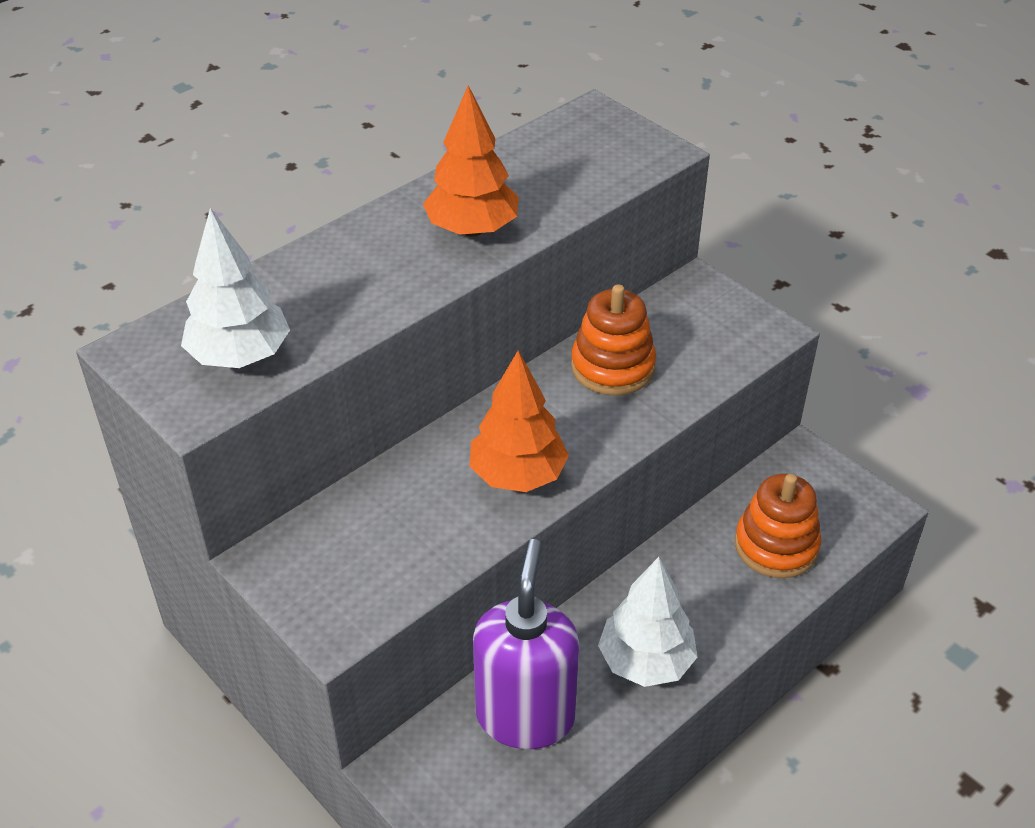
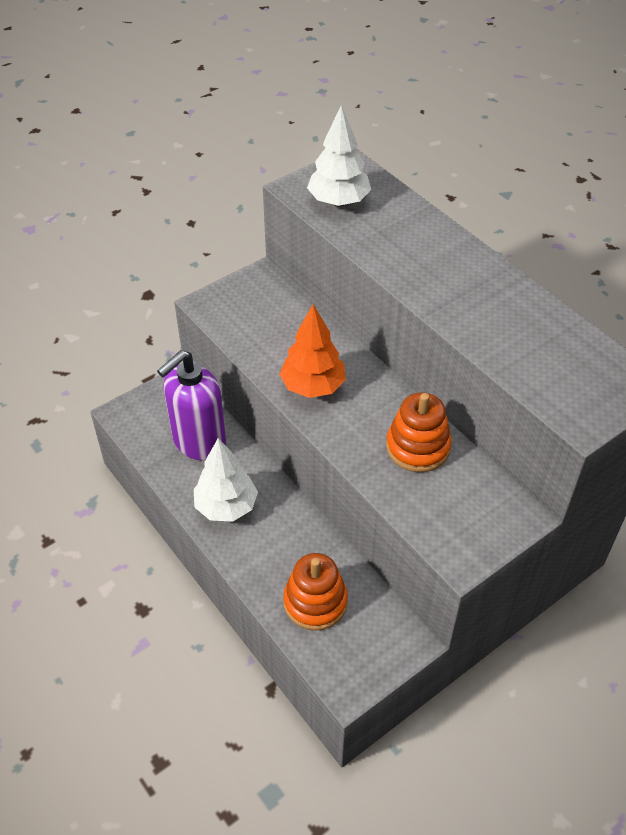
camera: 95 degrees right, 5 degrees up
orange tree [423,85,519,237] -> none
purple soap dispenser [473,539,579,749] -> purple soap dispenser turned 120 degrees clockwise [157,350,226,461]

